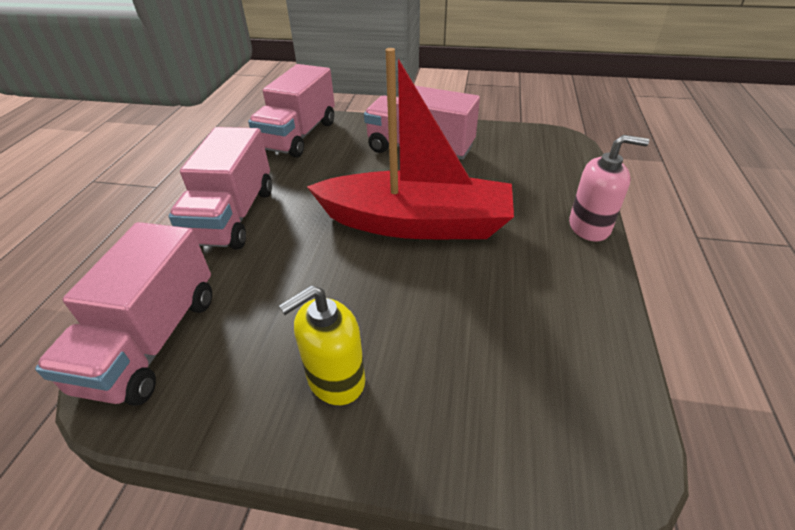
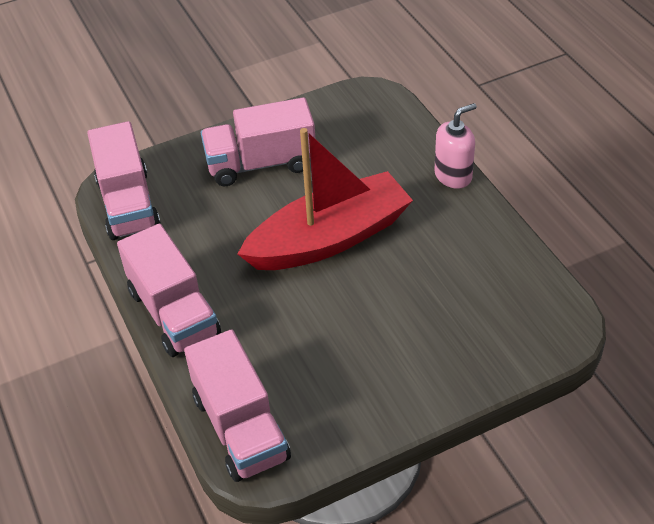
camera: 35 degrees left, 5 degrees up
yellow soap dispenser [279,285,365,405] -> none

